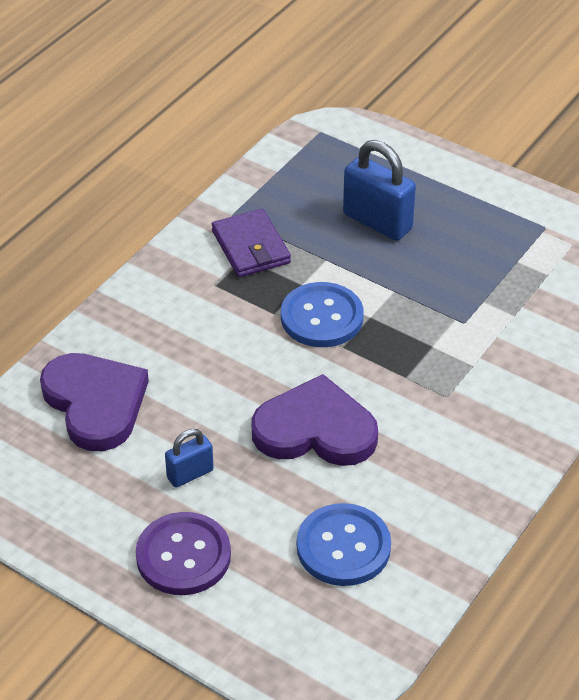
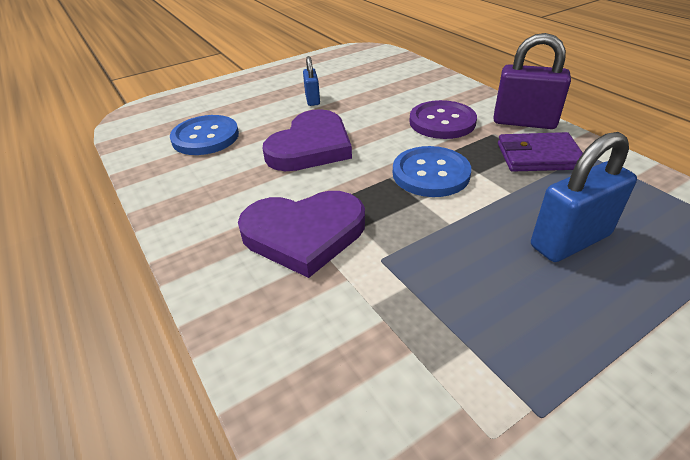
camera: 115 degrees right, 5 degrees down
purple heart [40,353,149,451] -> purple heart moved to [238,191,365,278]
purple button [136,512,231,595] -> purple button moved to [409,100,477,139]
none -> purple padlock [493,33,571,129]

